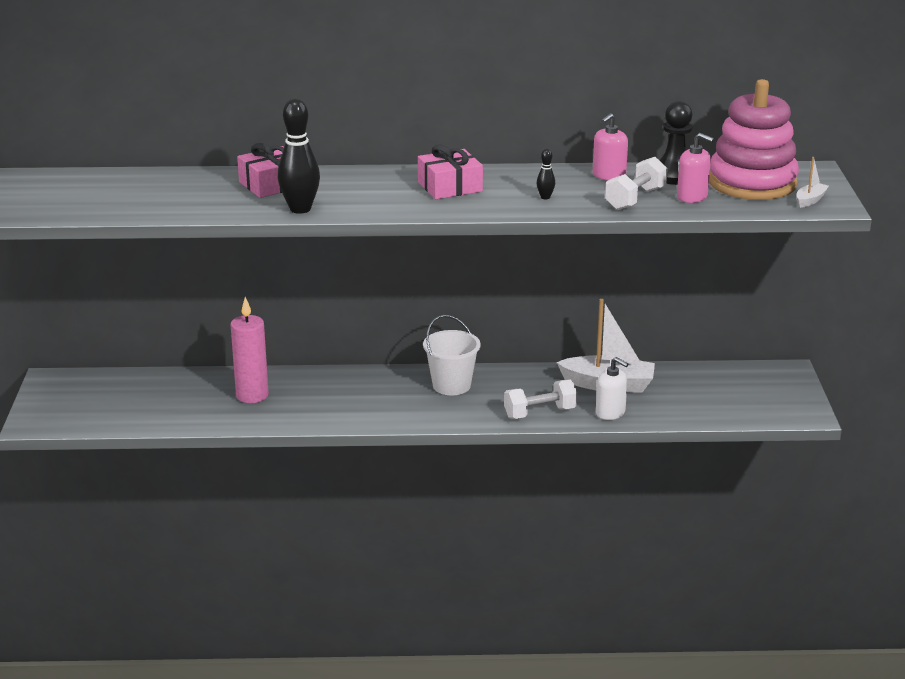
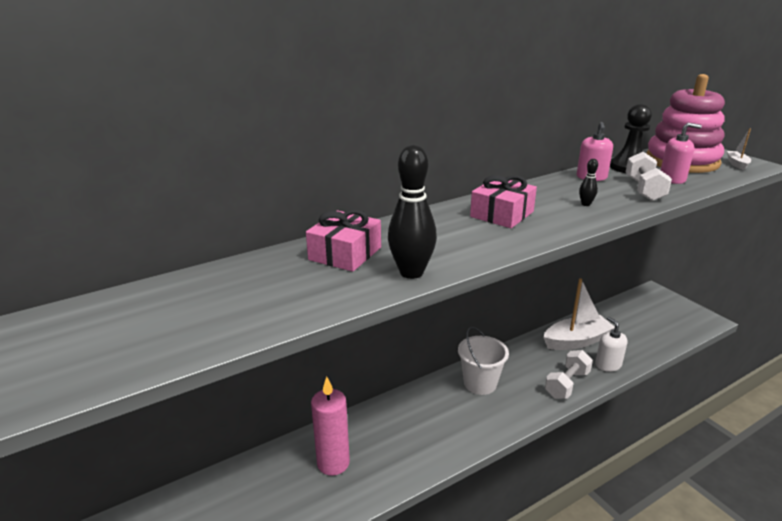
camera: 30 degrees left, 0 degrees up
white soap dispenser [596,357,629,420] -> white soap dispenser turned 120 degrees counterclockwise [595,317,627,372]

